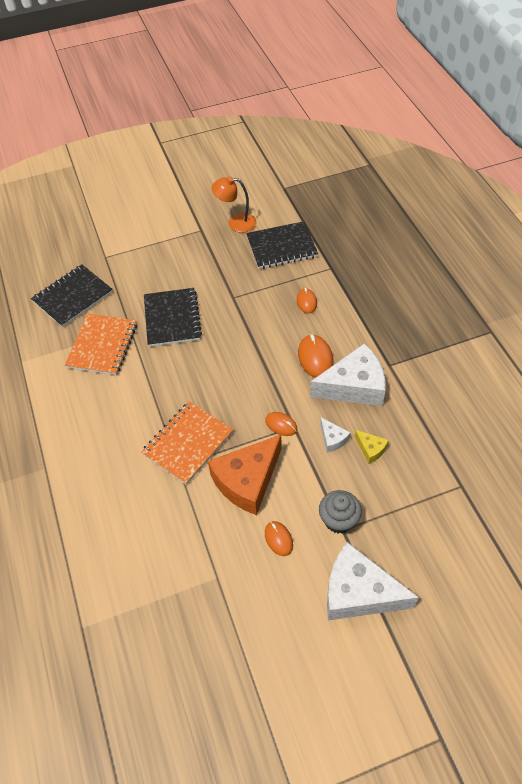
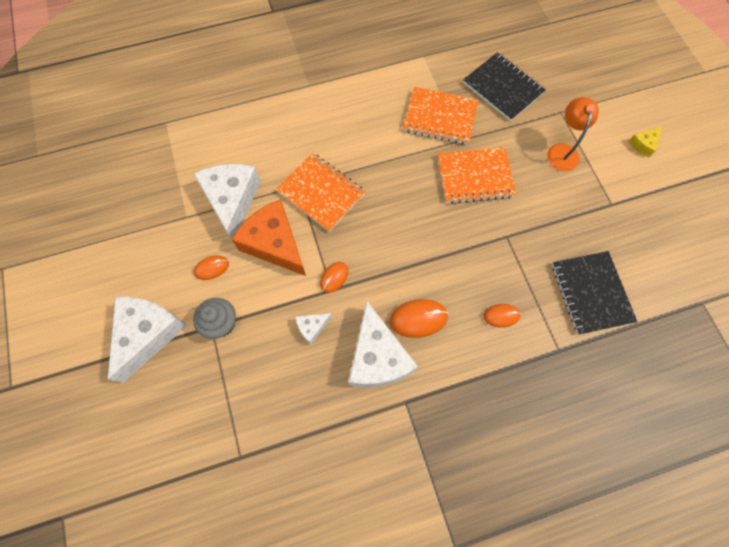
camera: 90 degrees right, 15 degrees up
black notebook [144,288,202,347] -> orange notebook [438,147,516,204]
orange lamp [211,176,257,233] -> orange lamp moved to [547,97,599,171]
yellow cheese [354,430,388,464] -> yellow cheese moved to [629,127,662,157]
none -> white cheese [193,164,261,239]

